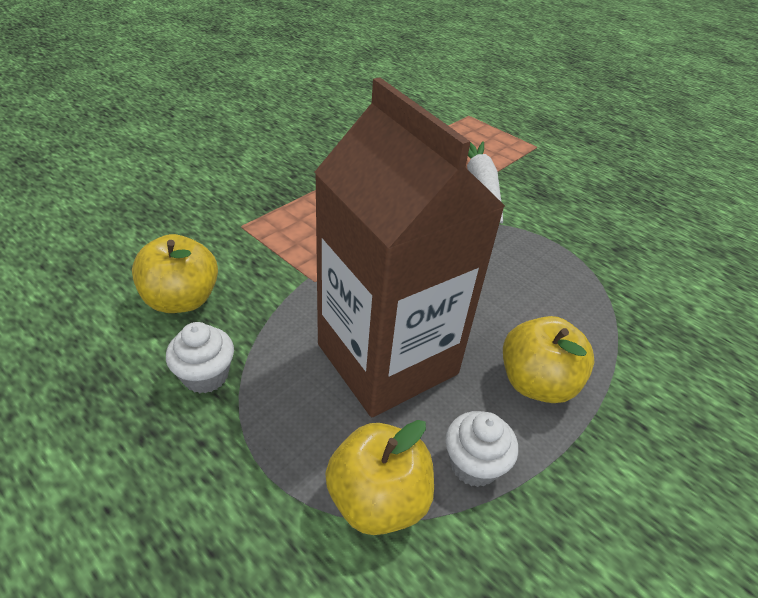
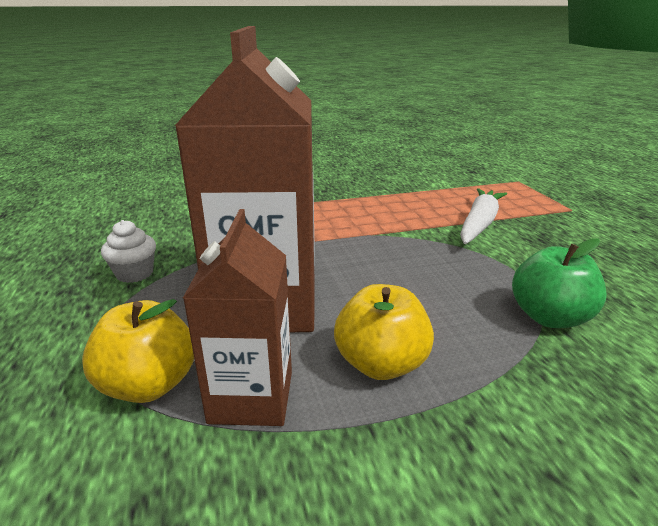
camera: 35 degrees right, 15 degrees down
yellow apple [132,234,218,313] -> none
white cupcake [446,411,518,487] -> brown carton [183,209,292,426]
none -> green apple [512,238,607,328]

